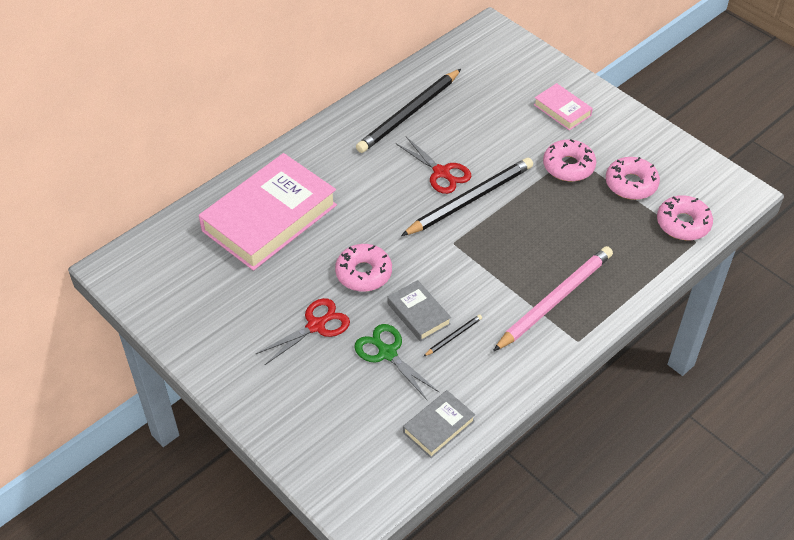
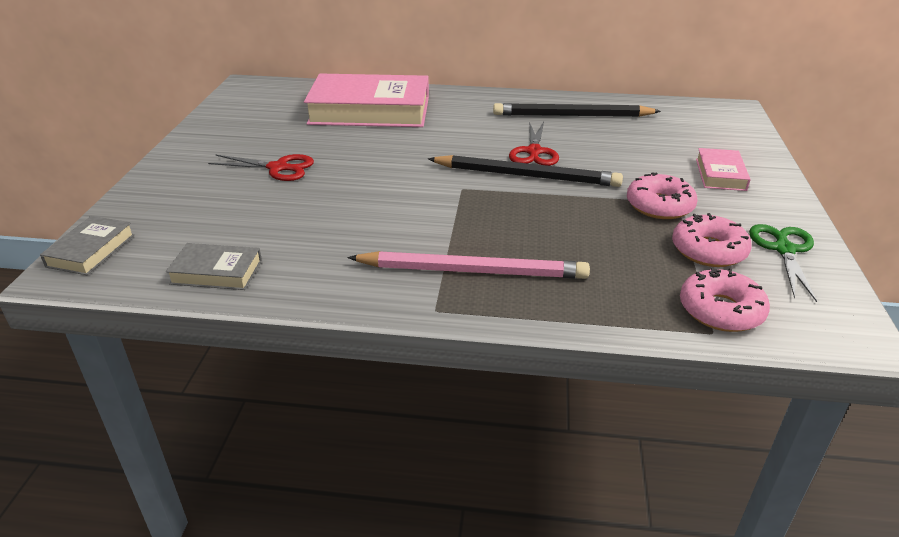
camera: 50 degrees right, 15 degrees down
pink donut [335,244,392,292] -> none
green scissors [354,324,440,400] -> green scissors moved to [749,224,817,302]
grey book [388,280,451,342] -> grey book moved to [40,216,135,275]
black pencil [423,315,482,357] -> none

